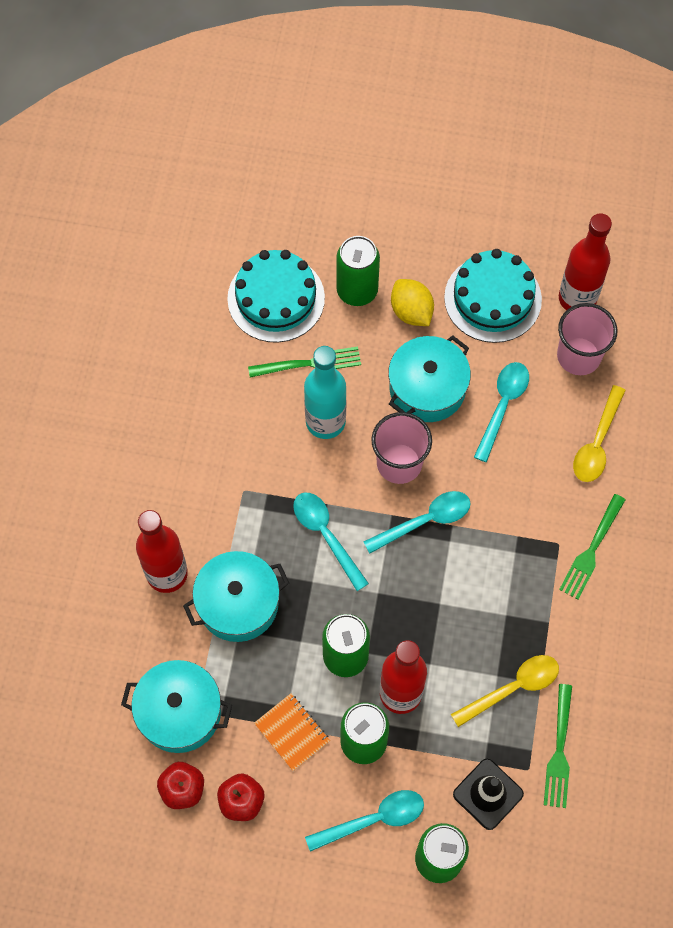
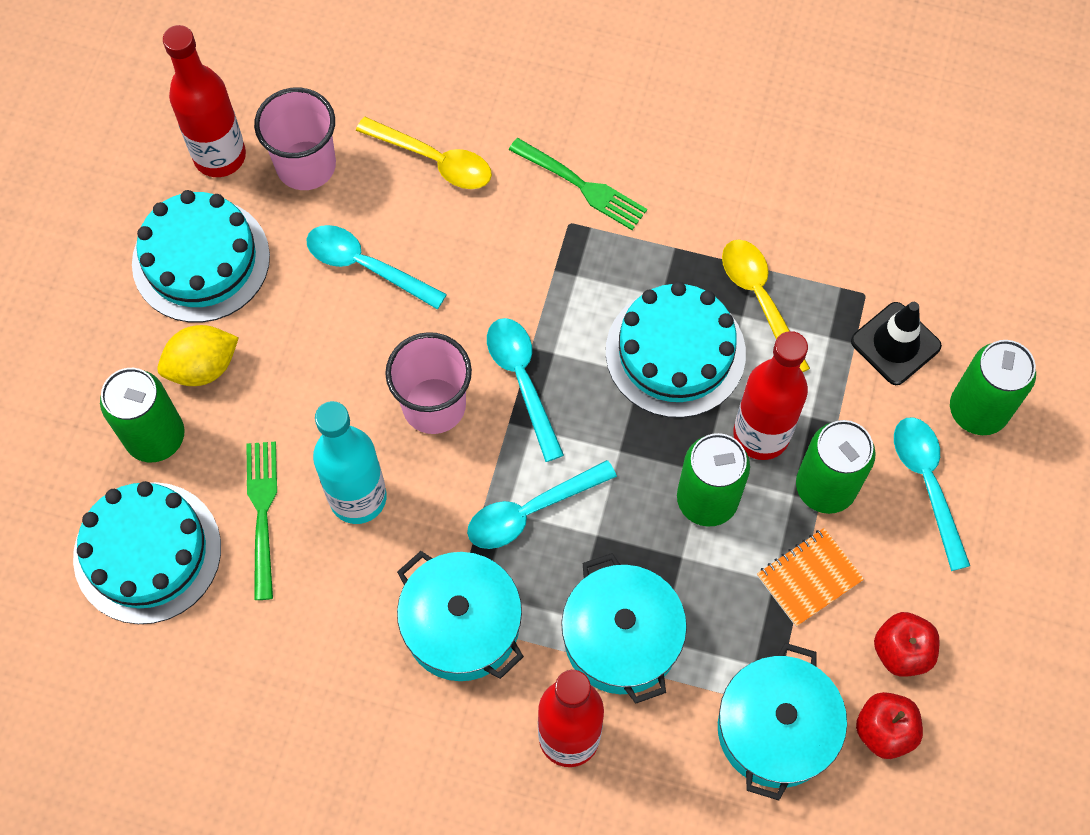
camera: 85 degrees left, 0 degrees up
turquoise pot [388,336,471,422] -> turquoise pot moved to [397,551,524,681]
green fork [544,684,572,808] -> none
none -> turquoise cake [606,282,746,418]

